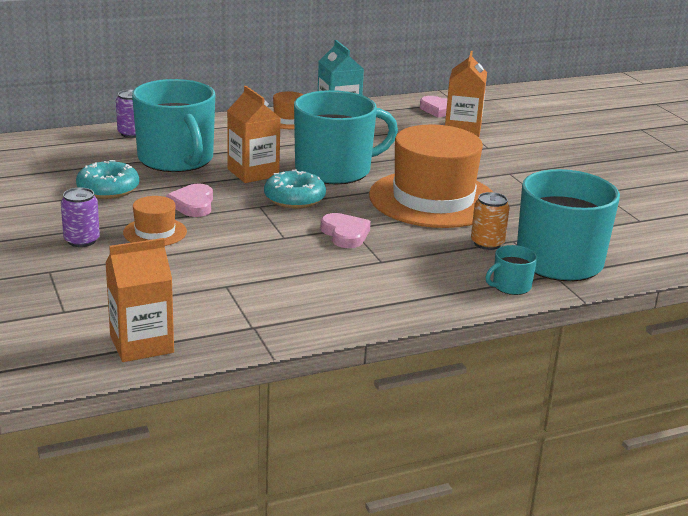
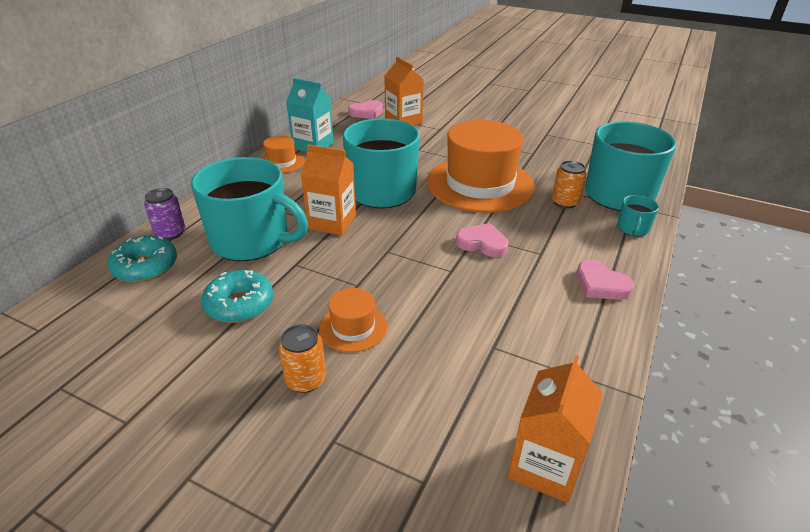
camera: 40 degrees left, 10 degrees up
purple can [61,188,100,247] -> orange can [278,324,326,393]
pink heart [166,184,213,217] -> pink heart moved to [577,260,634,300]
turquoise donut [264,169,326,209] -> turquoise donut moved to [108,236,177,282]

